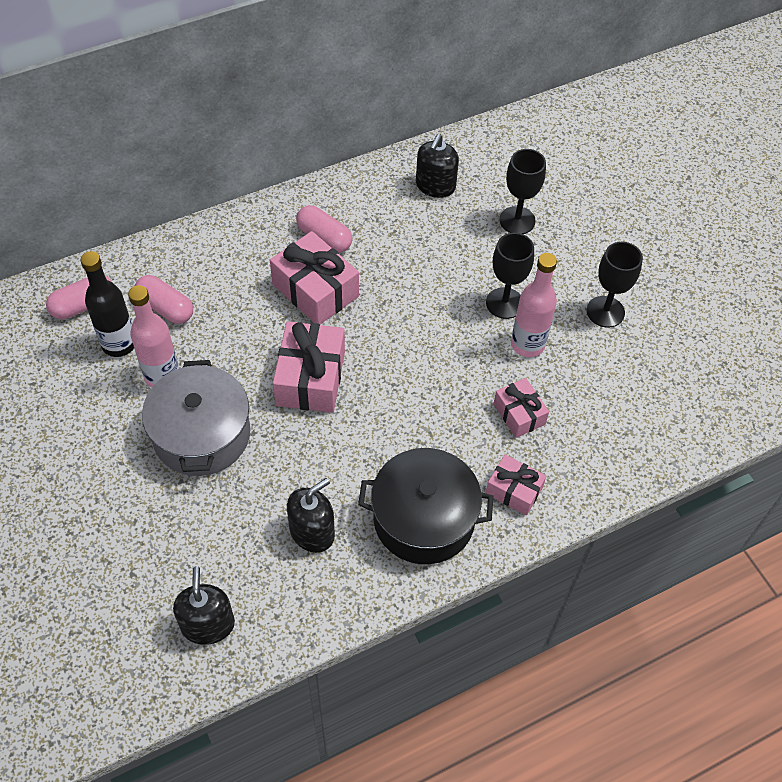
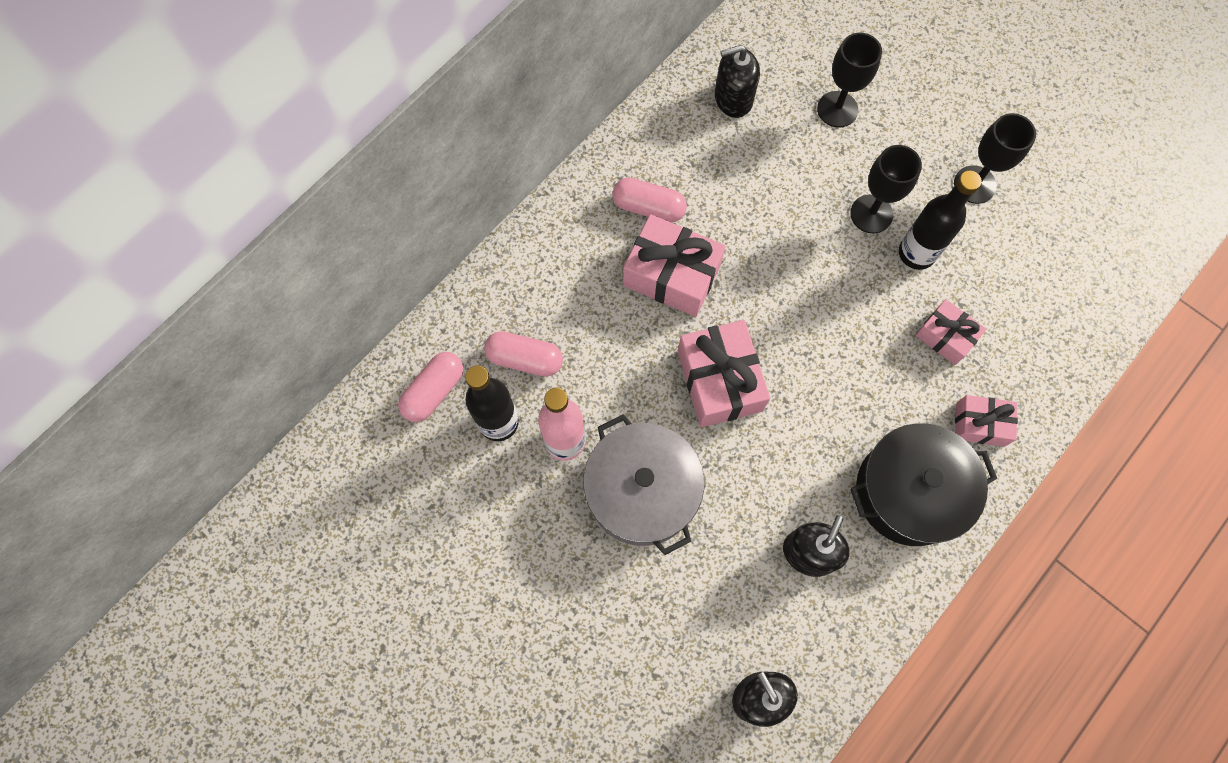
camera: 20 degrees left, 15 degrees up
black soap dispenser [416,134,459,198] -> black soap dispenser turned 75 degrees clockwise [715,45,760,118]
pink bottle [511,253,557,357] -> black bottle [899,171,982,270]

